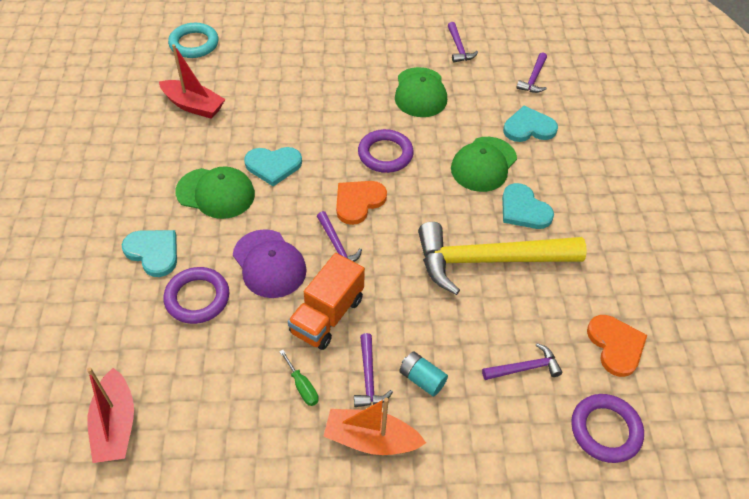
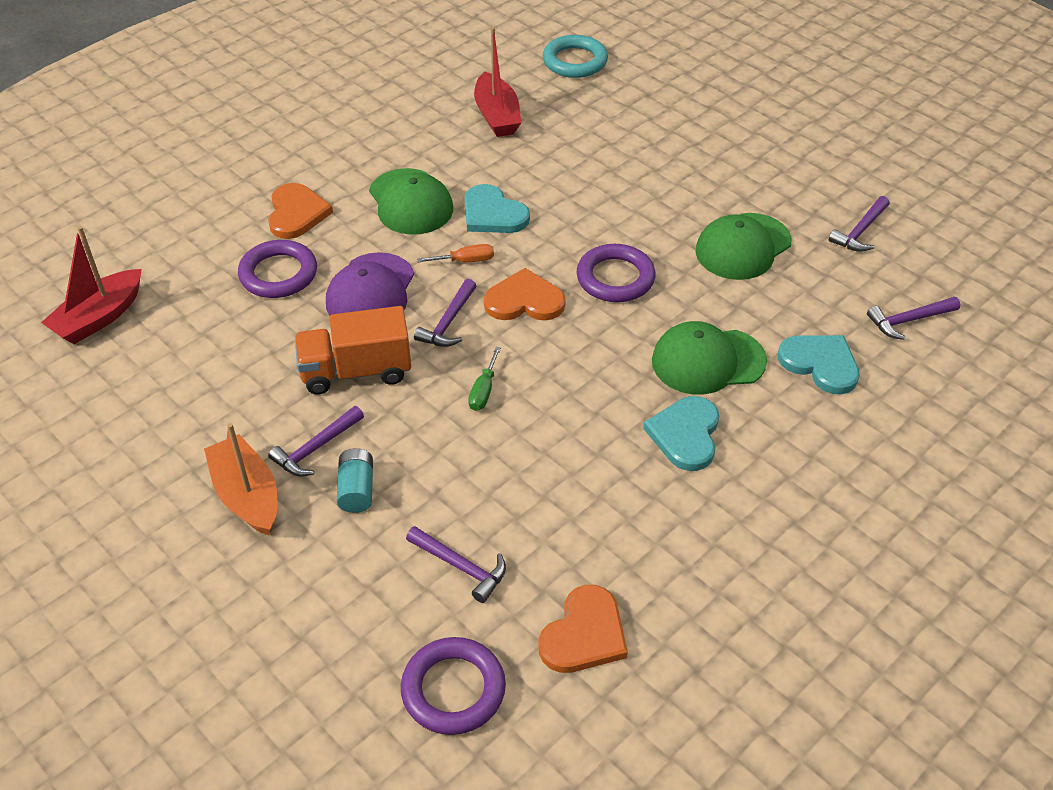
camera: 50 degrees right, 5 degrees down
turquoise heart [122,230,177,277] -> orange heart [268,183,333,239]
green screwdriver [279,350,319,406] -> green screwdriver moved to [468,347,501,411]
yellow hammer [418,222,587,295] -> none
none -> orange screwdriver [417,244,494,262]

